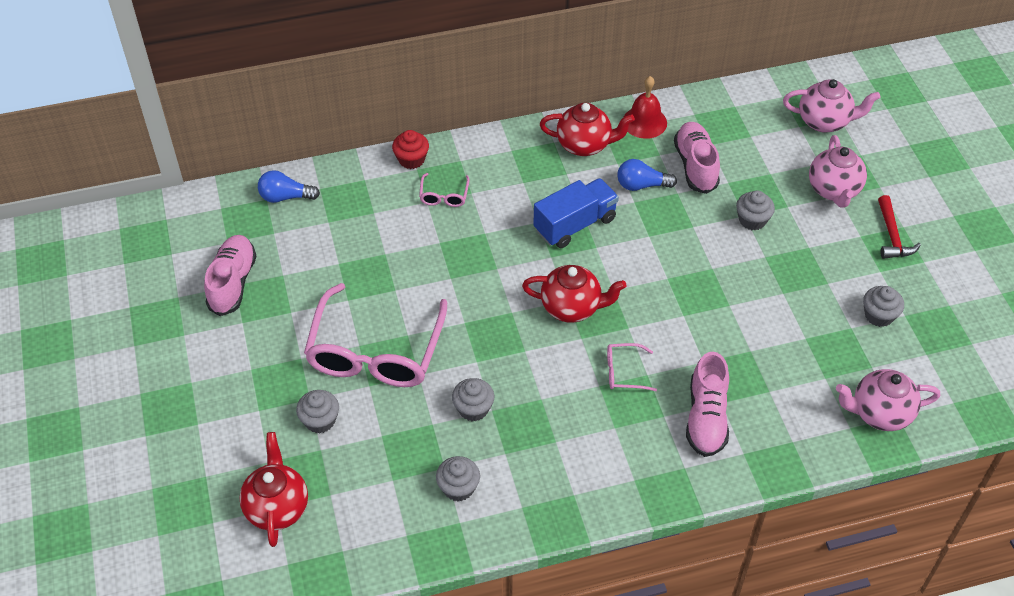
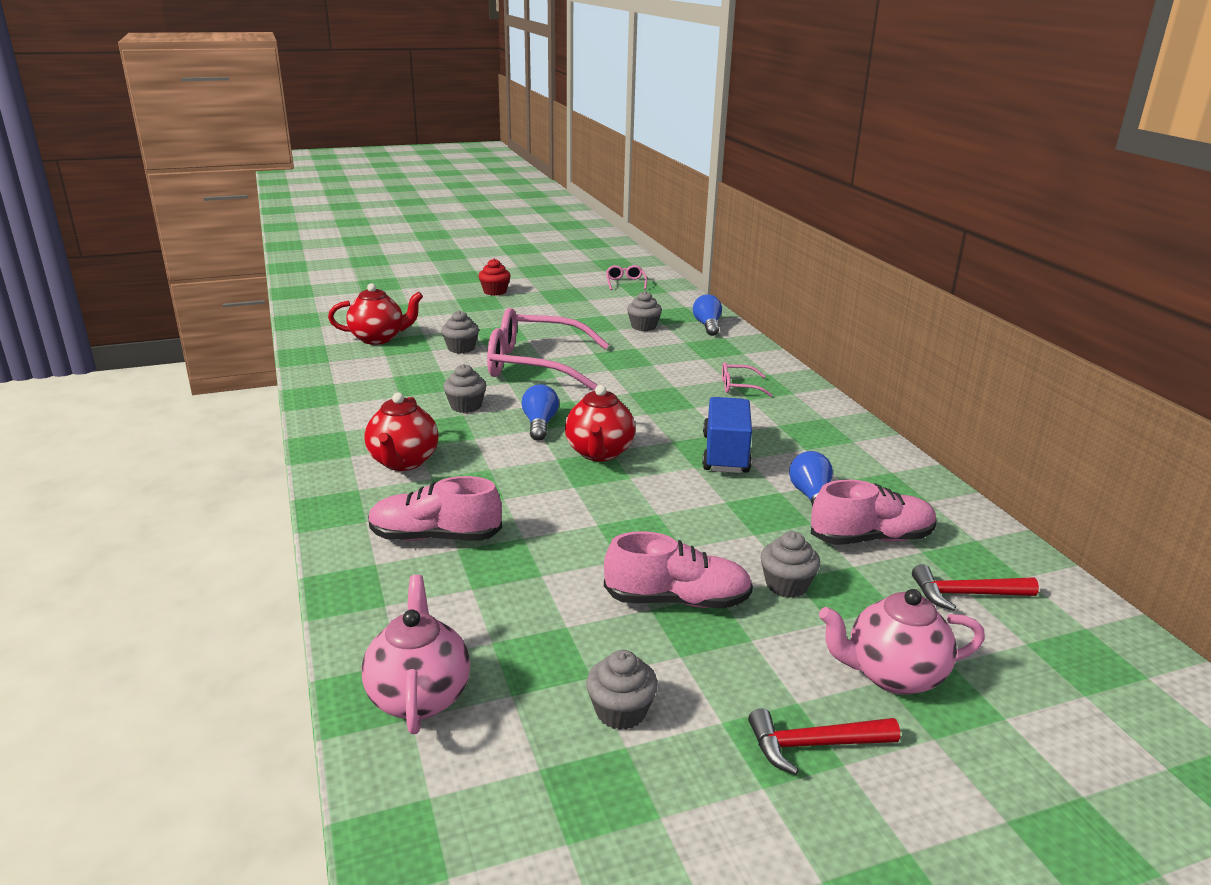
camera: 85 degrees right, 25 degrees down
pink shoe [204,235,256,316] -> pink shoe moved to [604,531,753,608]
red cupcake [392,130,429,169] -> red cupcake moved to [479,259,511,296]
grey cupcake [436,456,480,502] -> grey cupcake moved to [627,291,662,331]
blue truck [533,178,619,248] -> blue truck turned 135 degrees counterclockwise [702,397,752,473]
red teapot [540,103,635,156] -> red teapot moved to [364,392,439,471]
pink glasses [607,343,657,391] -> pink glasses moved to [606,265,647,290]
red bell [623,76,667,139] -> none
pink teapot [783,79,881,133] -> none
none -> blue light bulb [521,384,559,441]
none -> red hammer [912,564,1039,611]

